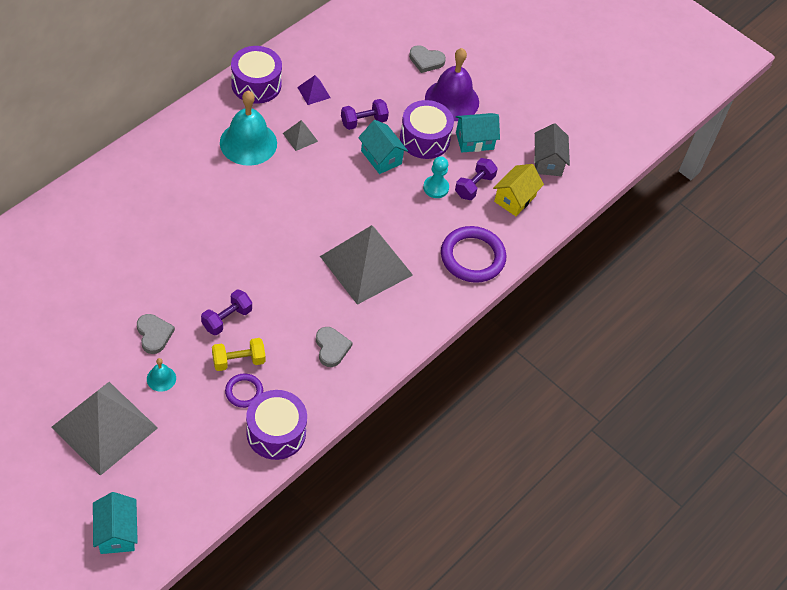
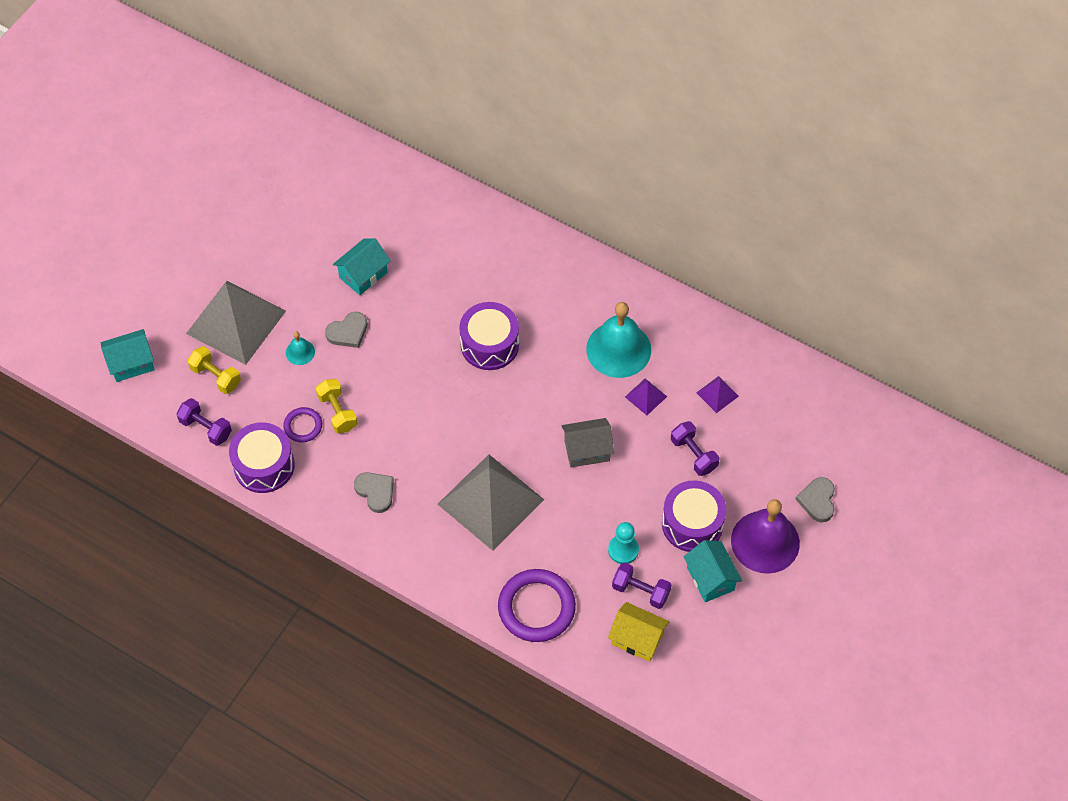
camera: 85 degrees right, 5 degrees up
purple dumbbell [201,289,252,335] -> purple dumbbell moved to [176,398,232,446]
purple drum [231,46,282,104] -> purple drum moved to [459,302,519,370]
grey pyramid [283,120,318,151] -> purple pyramid [625,378,667,415]
grey heart [316,327,353,367] -> grey heart turned 105 degrees counterclockwise [354,472,394,513]
turquoise house [358,120,408,174] -> turquoise house moved to [333,238,390,295]
grey house [534,123,570,176] -> grey house moved to [561,418,614,468]
none -> yellow dumbbell [187,346,241,394]

